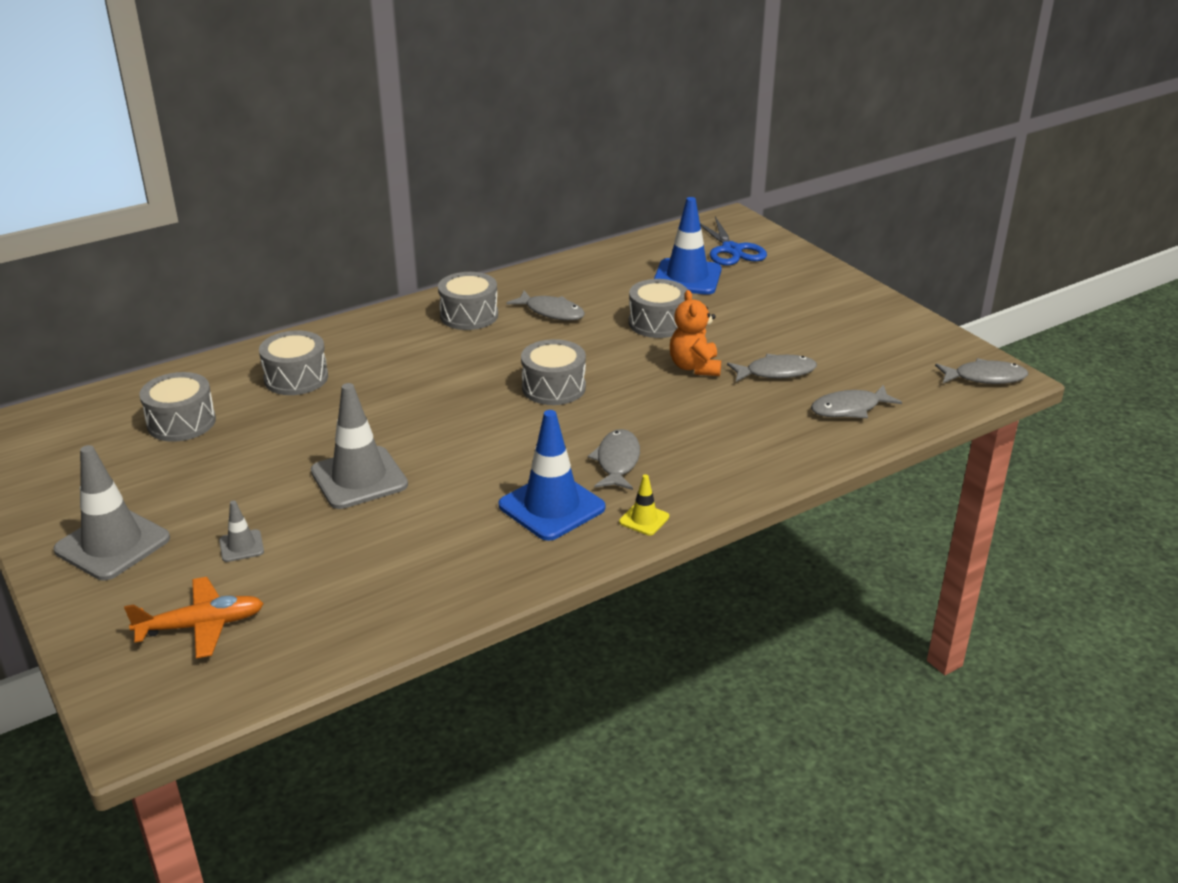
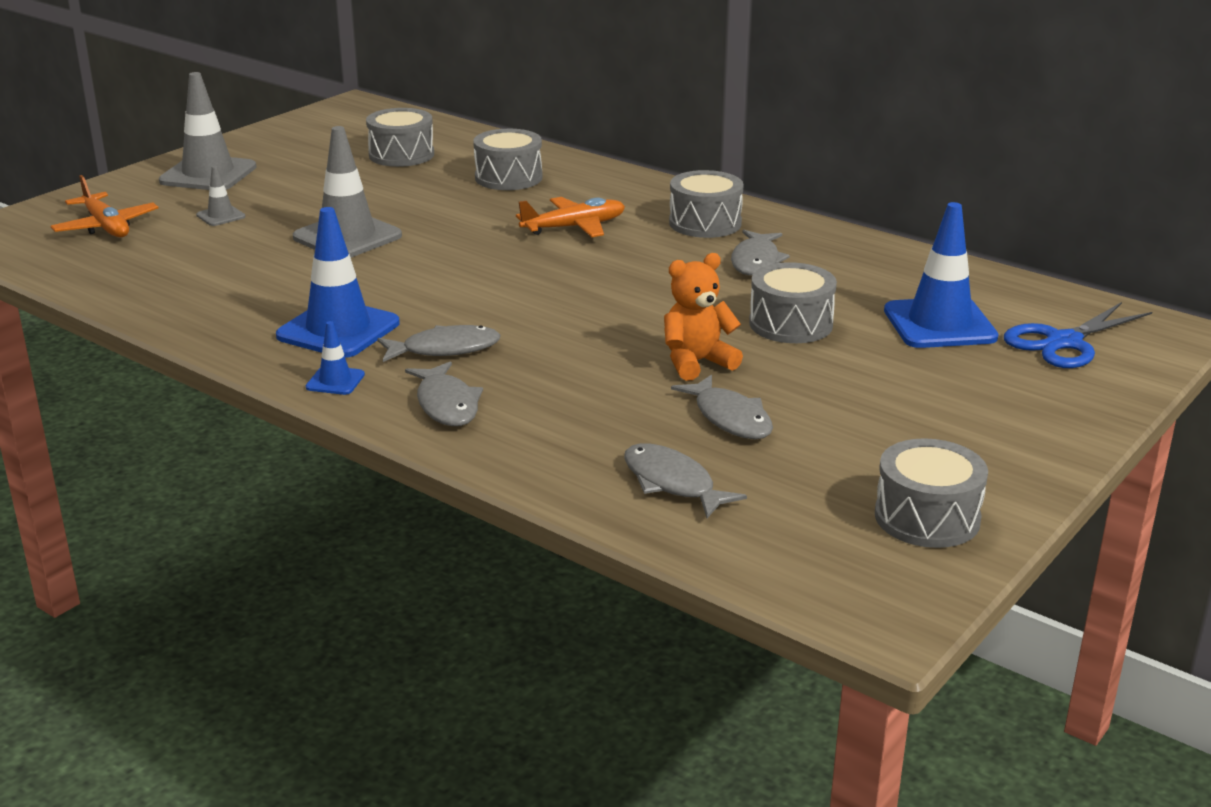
camera: 70 degrees right, 5 degrees down
grey drum [521,339,586,405] -> grey drum moved to [875,438,988,548]
yellow traffic cone [619,474,669,535] -> blue traffic cone [306,321,365,395]
grey fish [935,358,1028,384] -> grey fish moved to [405,361,483,426]
none -> orange plane [516,197,625,237]

